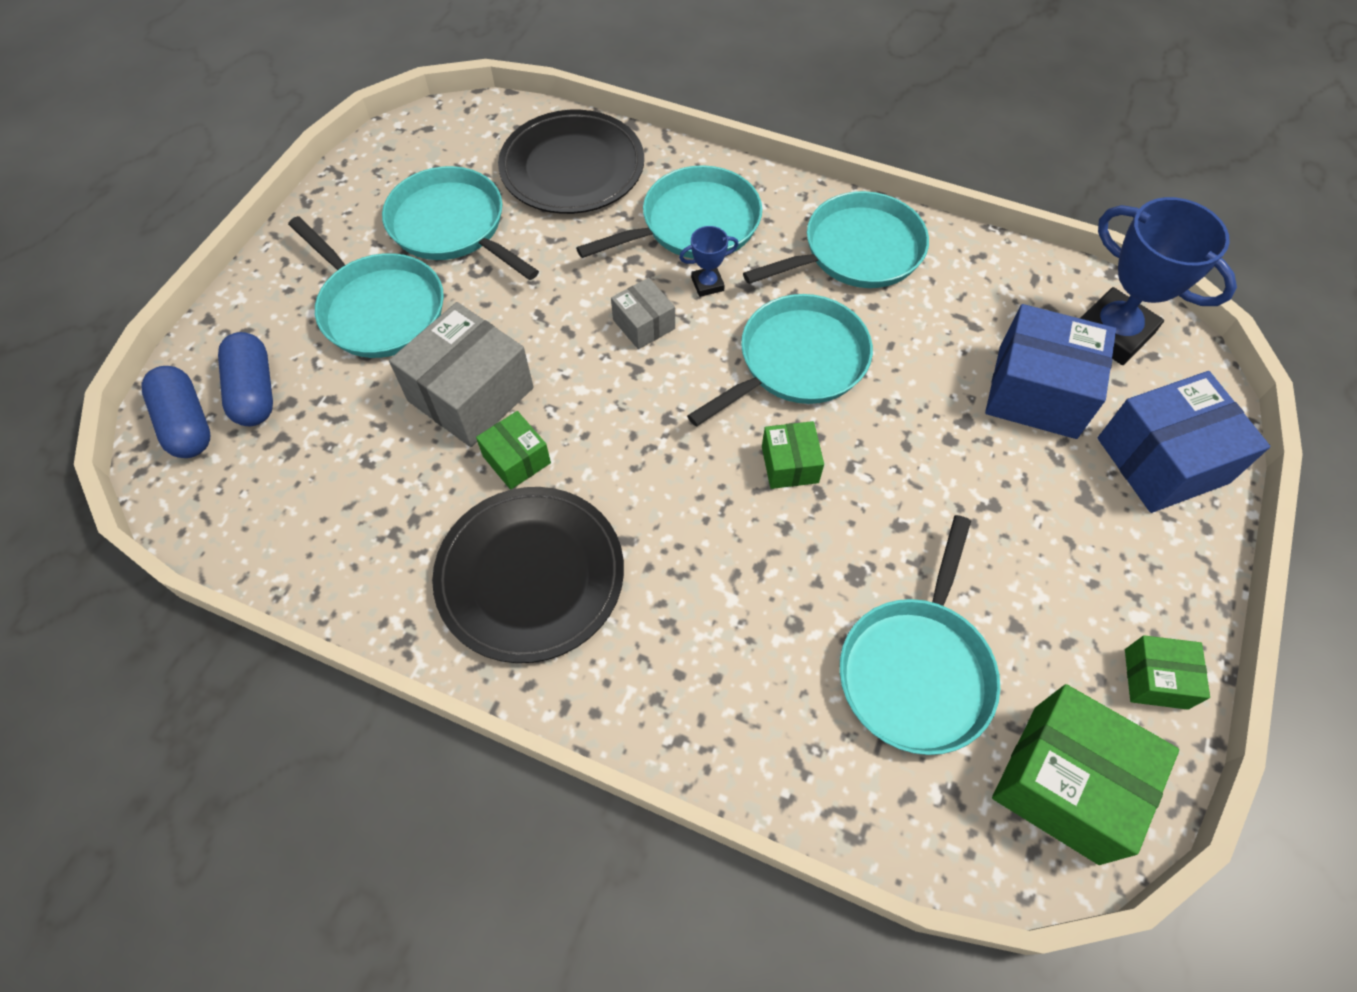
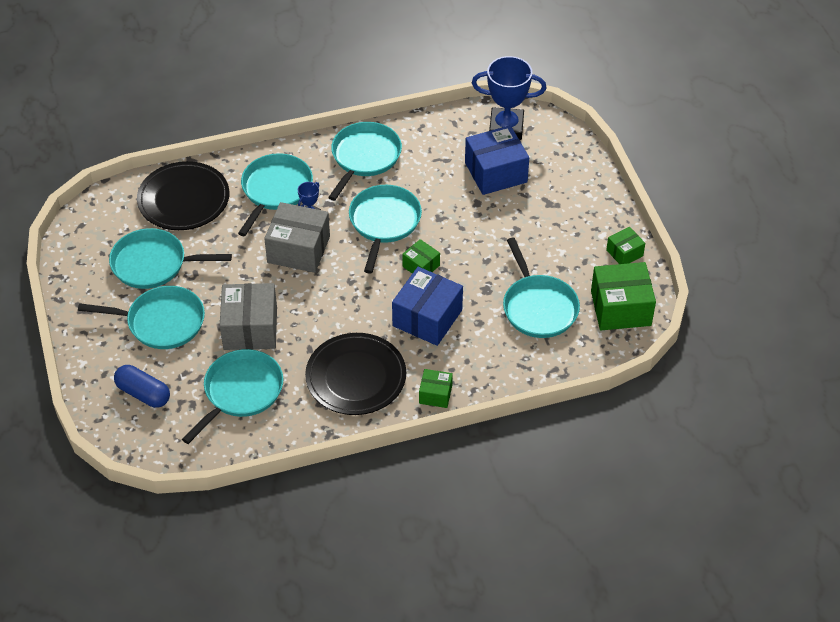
camera: 40 degrees left, 10 degrees down
blue capsule [142,366,210,458] -> none
green box [476,411,551,490] -> green box moved to [419,369,453,408]
grey box [611,278,675,349] -> grey box [264,202,330,273], size x1.89
blue box [1098,371,1270,513] -> blue box moved to [392,267,463,346]
none -> turquoise pan [182,349,283,444]

